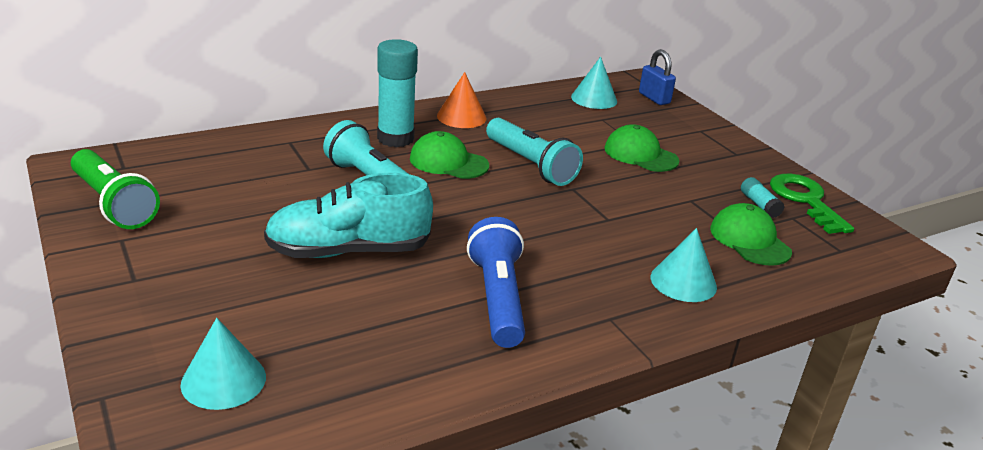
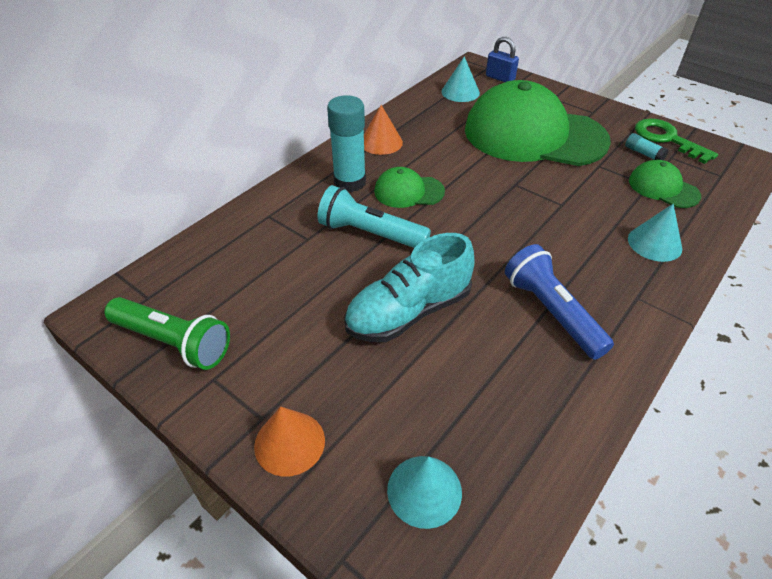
camera: 20 degrees left, 15 degrees up
turquoise flashlight [486,118,583,186] -> none
green cap [605,124,679,172] -> green cap [465,80,611,166], size x2.27
none -> orange cone [254,407,325,477]

